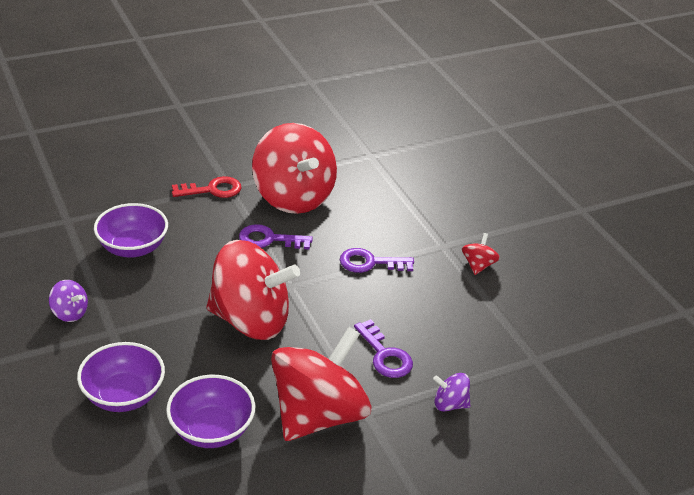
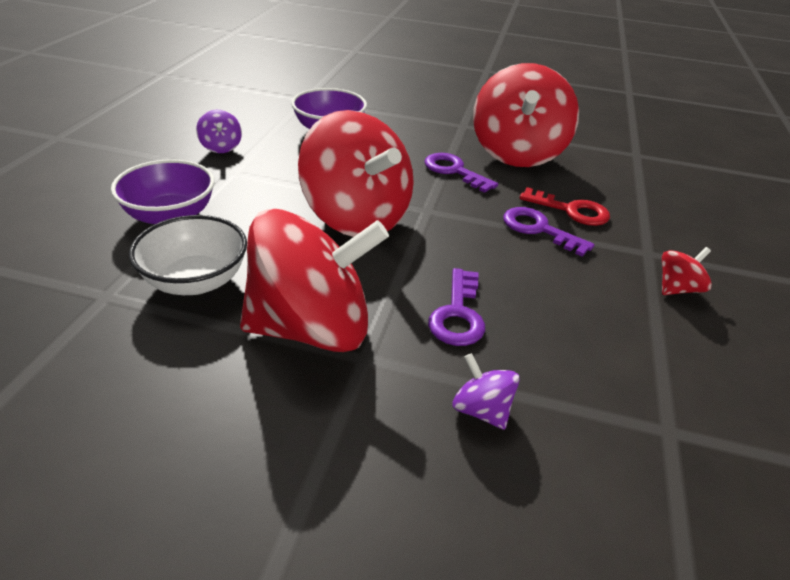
camera: 40 degrees right, 0 degrees up
purple bowl [166,375,255,448] -> white bowl [129,215,247,295]
red key [172,176,241,198] -> red key moved to [520,187,610,226]

